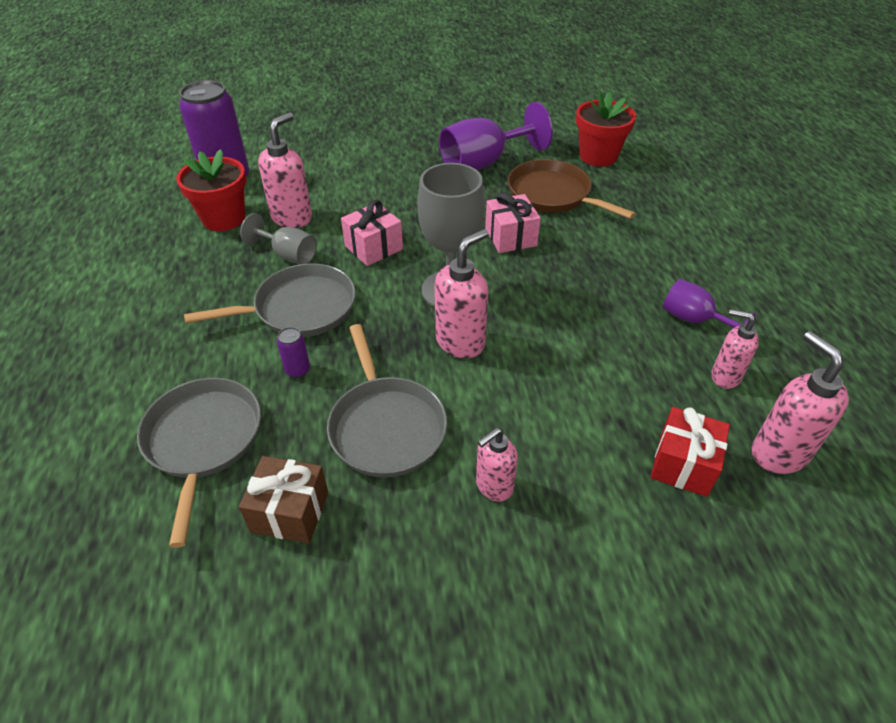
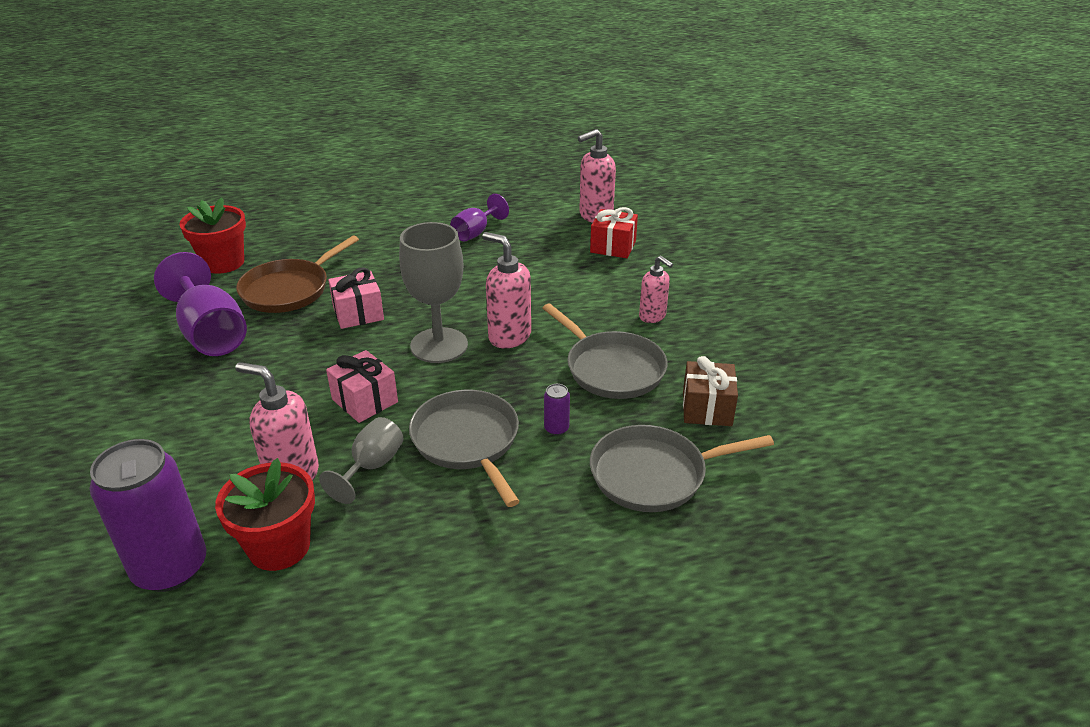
camera: 95 degrees left, 10 degrees down
grey pan [327,324,447,478] -> grey pan turned 75 degrees clockwise [543,303,668,399]
pink soap dispenser [711,309,759,389] -> none

